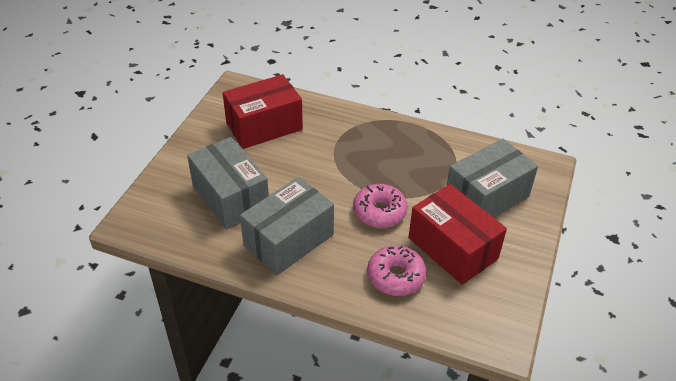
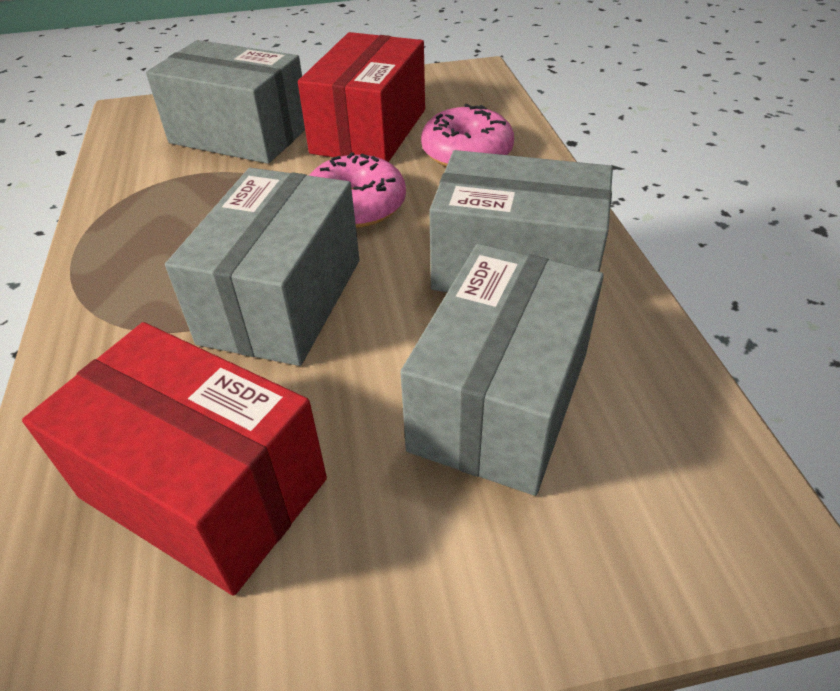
camera: 120 degrees left, 0 degrees up
none -> grey box [165,168,360,366]

